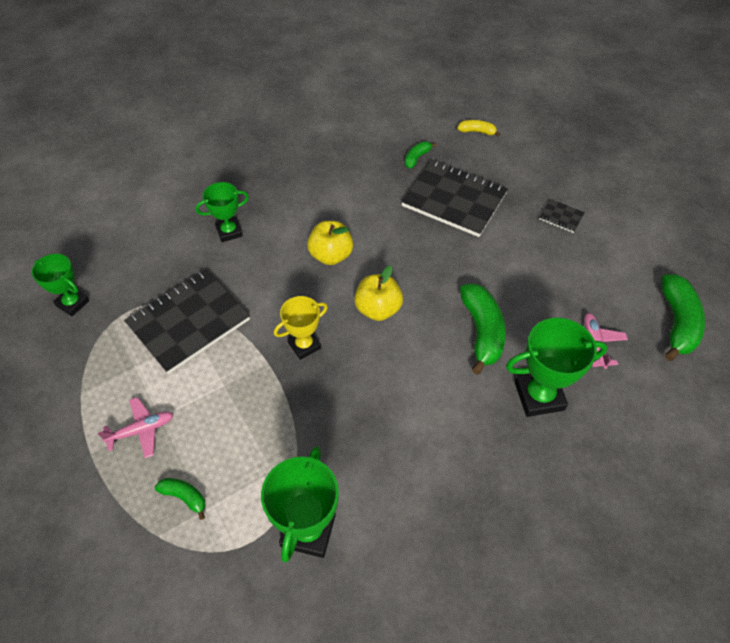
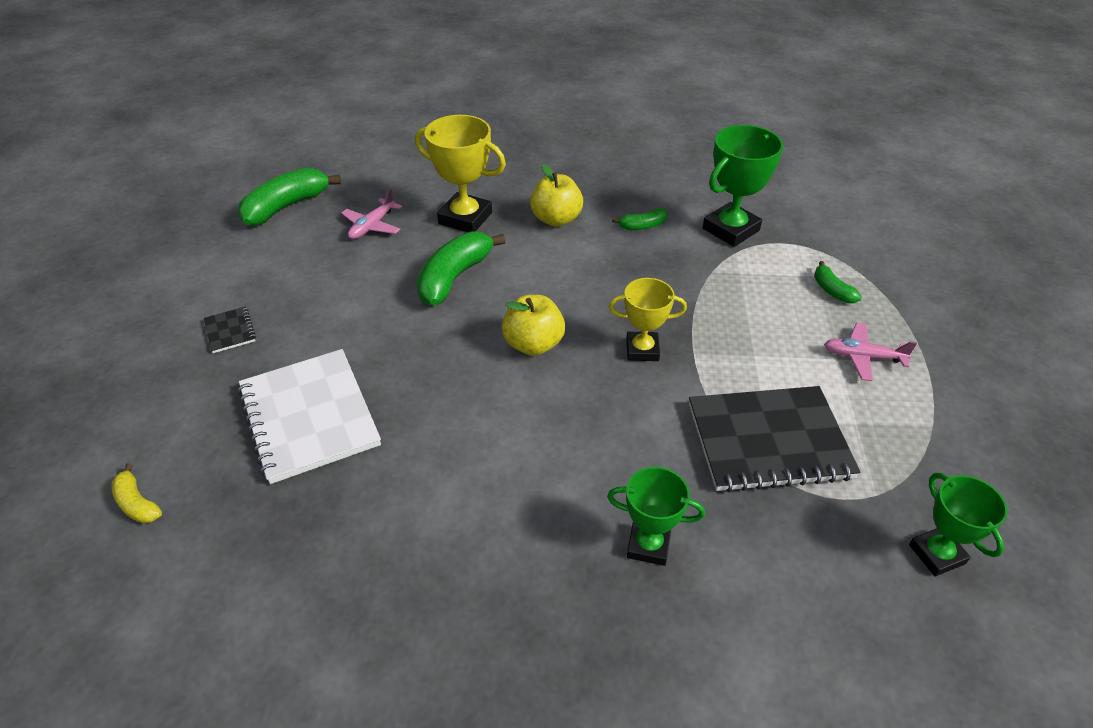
camera: 145 degrees left, 10 degrees down
yellow apple [307,221,353,265] -> yellow apple moved to [530,163,583,227]
black notebook [401,160,508,237] -> white notebook [238,349,381,484]
green banana [405,141,437,169] -> green banana moved to [612,208,668,230]
green trophy [506,318,607,417] -> yellow trophy [415,115,506,232]

